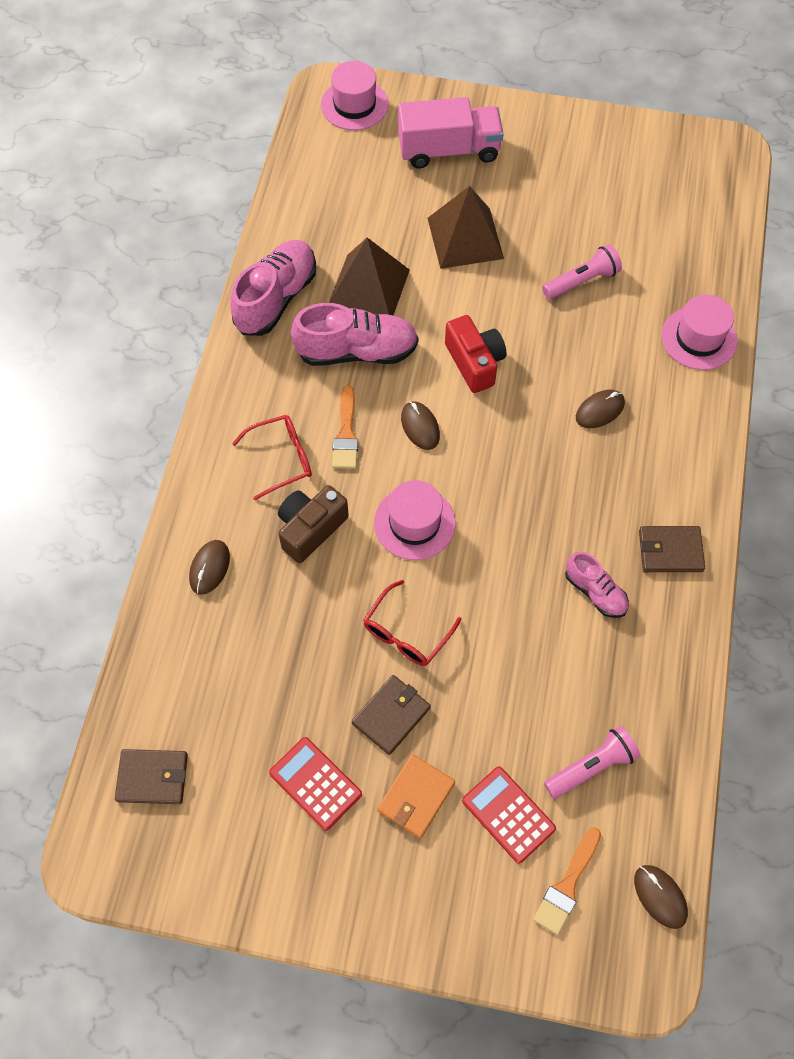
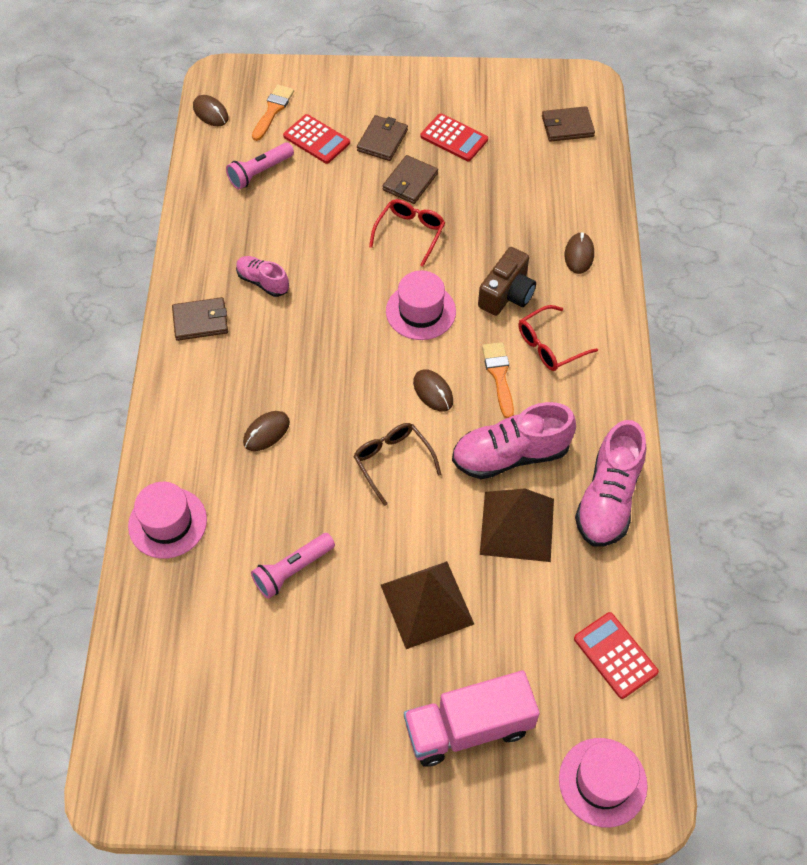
camera: 170 degrees right, 5 degrees down
orange wallet [377,754,455,838] -> brown wallet [357,115,408,161]
red camera [445,315,506,393] -> brown glasses [353,423,441,506]
none -> red calculator [574,612,659,699]

